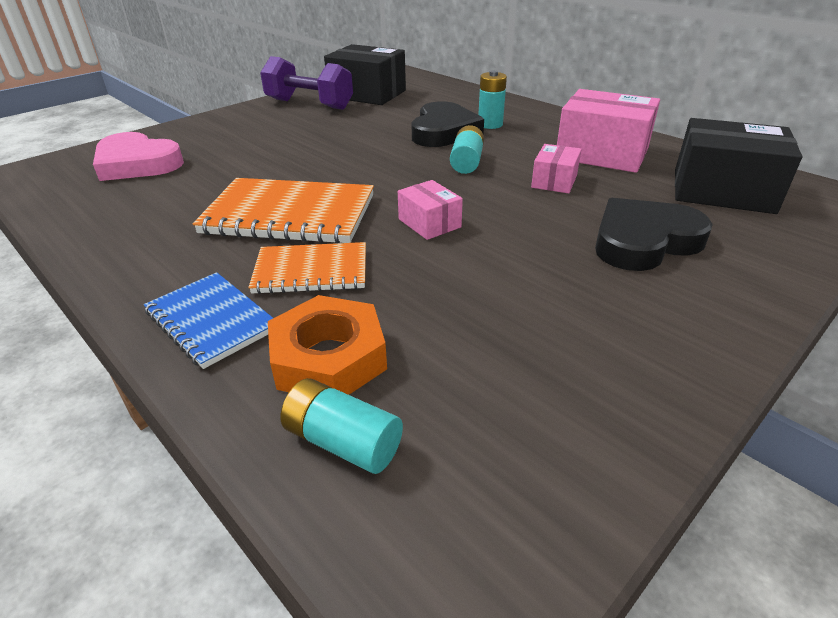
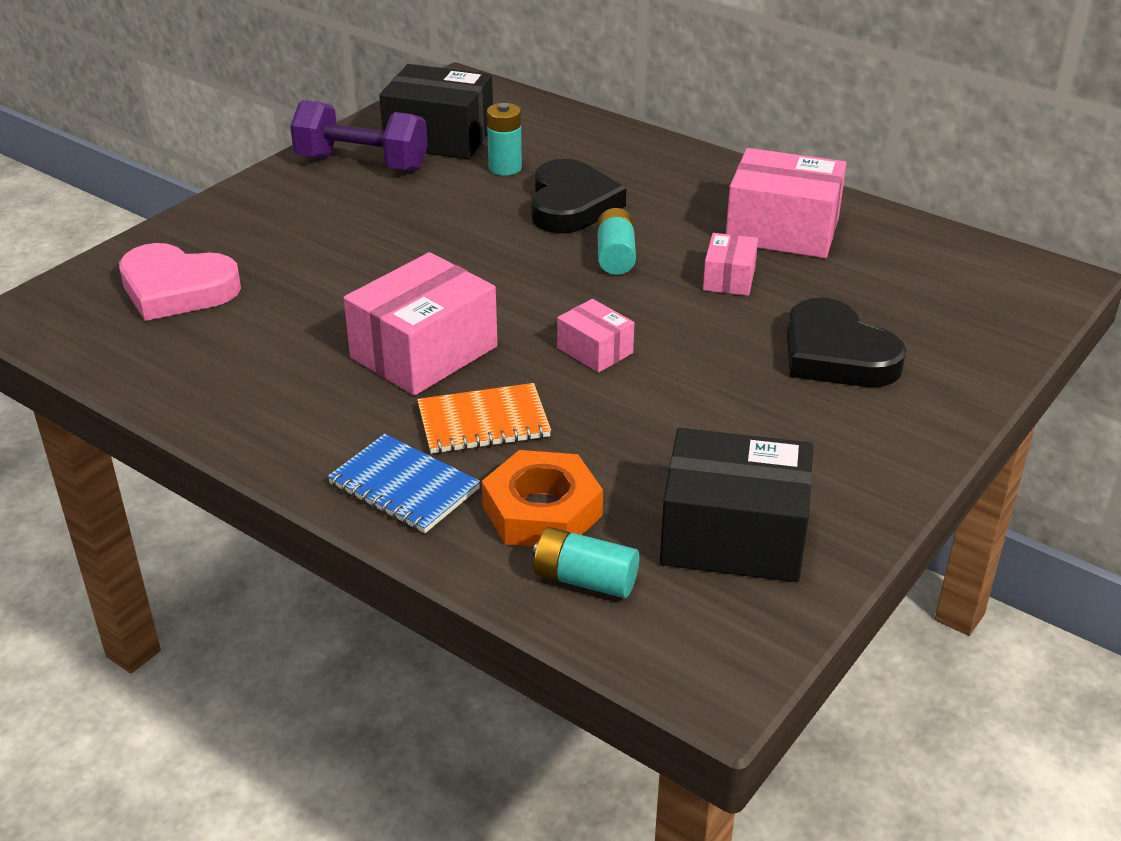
camera: 10 degrees left, 0 degrees up
orange notebook [193,178,374,243] -> pink box [343,252,498,396]
turquoise battery [478,70,507,129] -> turquoise battery moved to [487,103,522,176]
black heart [595,198,713,271] -> black heart turned 90 degrees counterclockwise [787,298,906,387]
black box [675,118,802,214] -> black box moved to [660,428,813,582]

